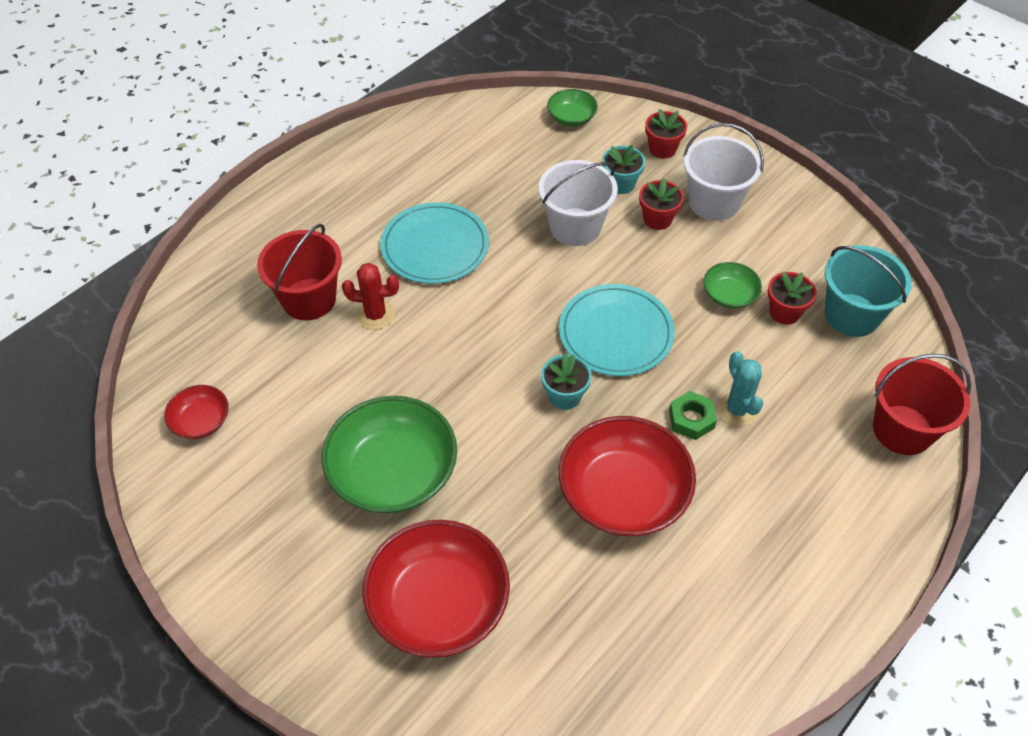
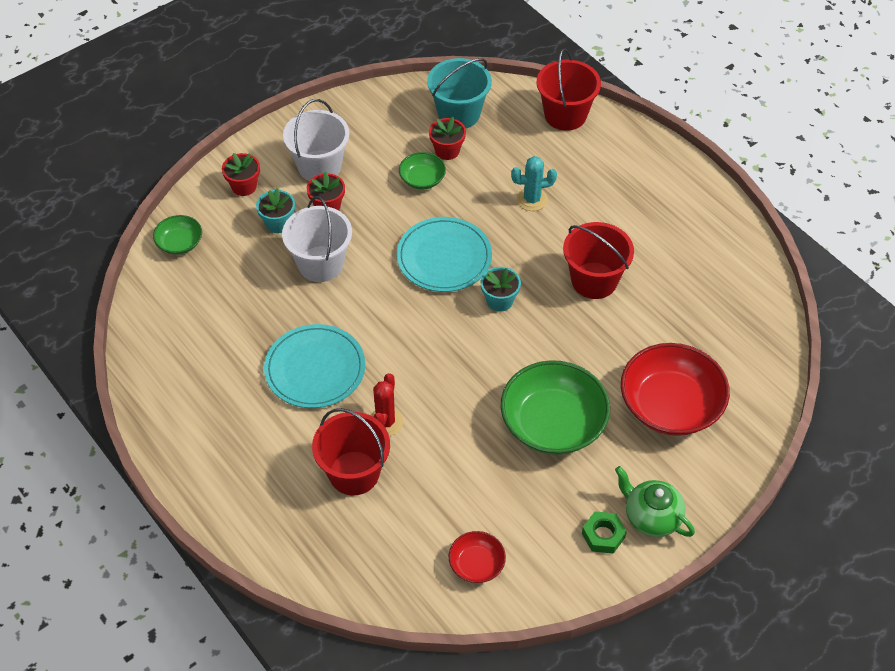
camera: 80 degrees left, 0 degrees up
red bowl [559,416,696,536] -> red bucket [563,222,634,299]
green nut [669,391,717,440] -> green nut moved to [582,511,627,554]
none -> green teapot [615,466,695,537]

